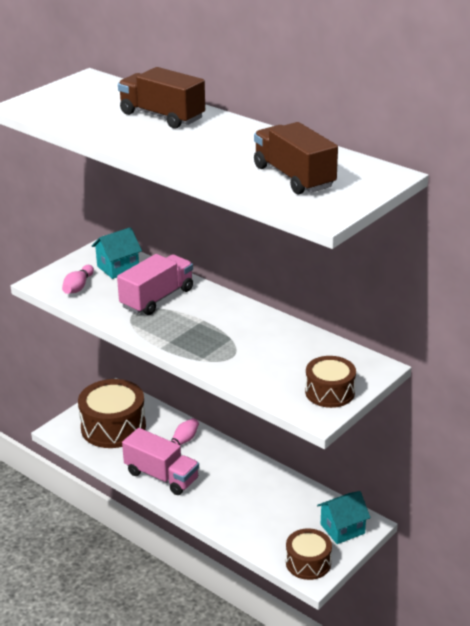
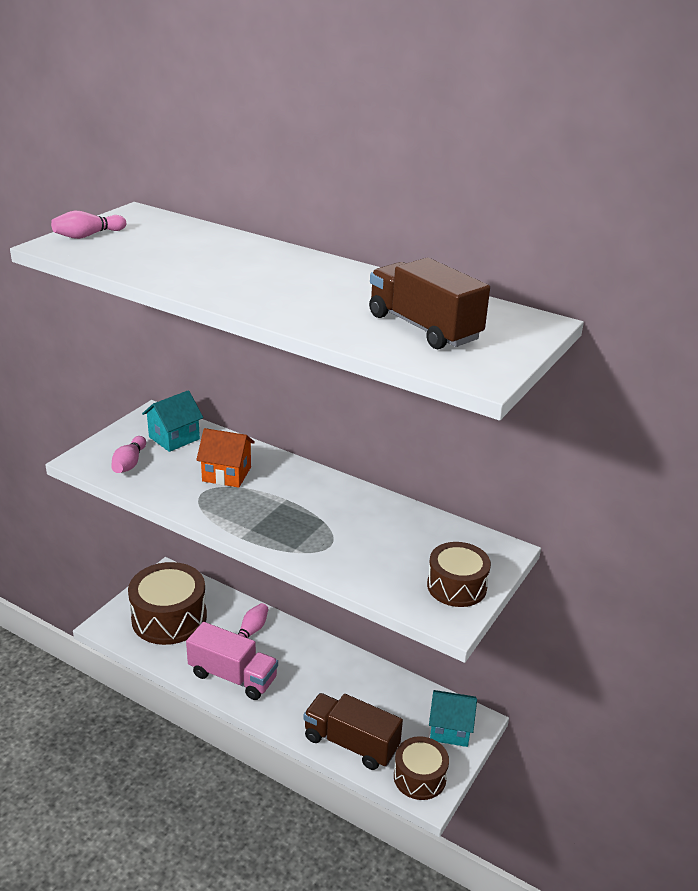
camera: 10 degrees left, 0 degrees up
pink truck [117,254,193,315] -> orange house [196,428,255,488]
brown truck [118,67,205,129] -> brown truck moved to [303,693,403,770]
turquoise house [317,491,370,544] -> turquoise house turned 45 degrees clockwise [429,690,477,747]
none -> pink bowling pin [51,211,126,239]

